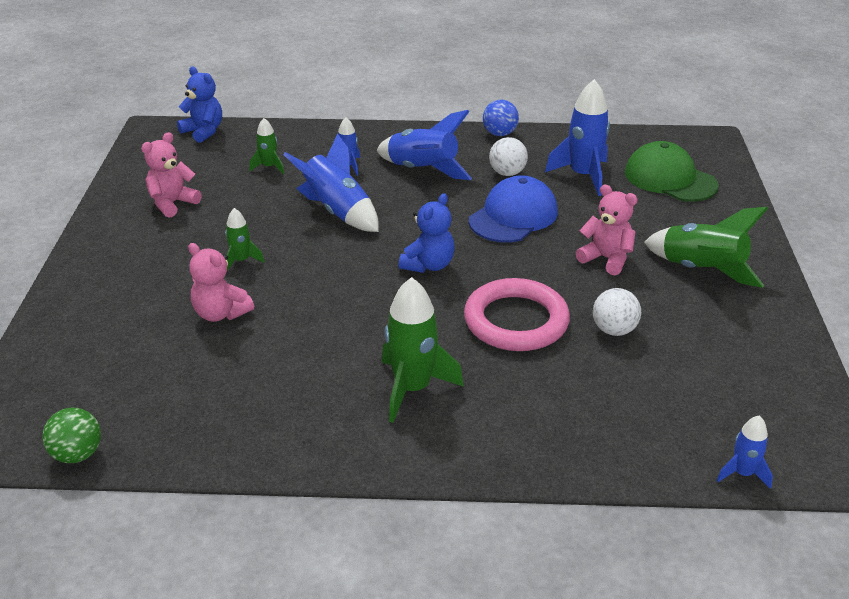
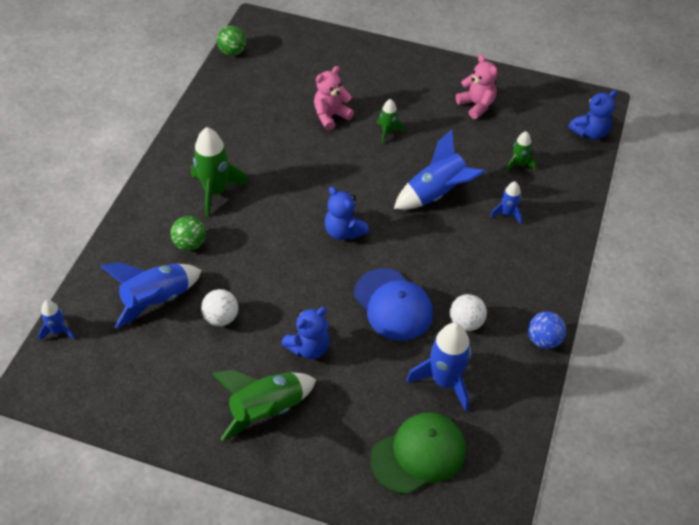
camera: 105 degrees right, 15 degrees up
blue rocket [376,110,472,180] -> blue rocket moved to [101,262,202,329]
pink ring [464,278,570,351] -> none
pink teddy bear [576,184,638,275] -> blue teddy bear [281,307,330,359]
none -> green ball [171,216,206,251]

